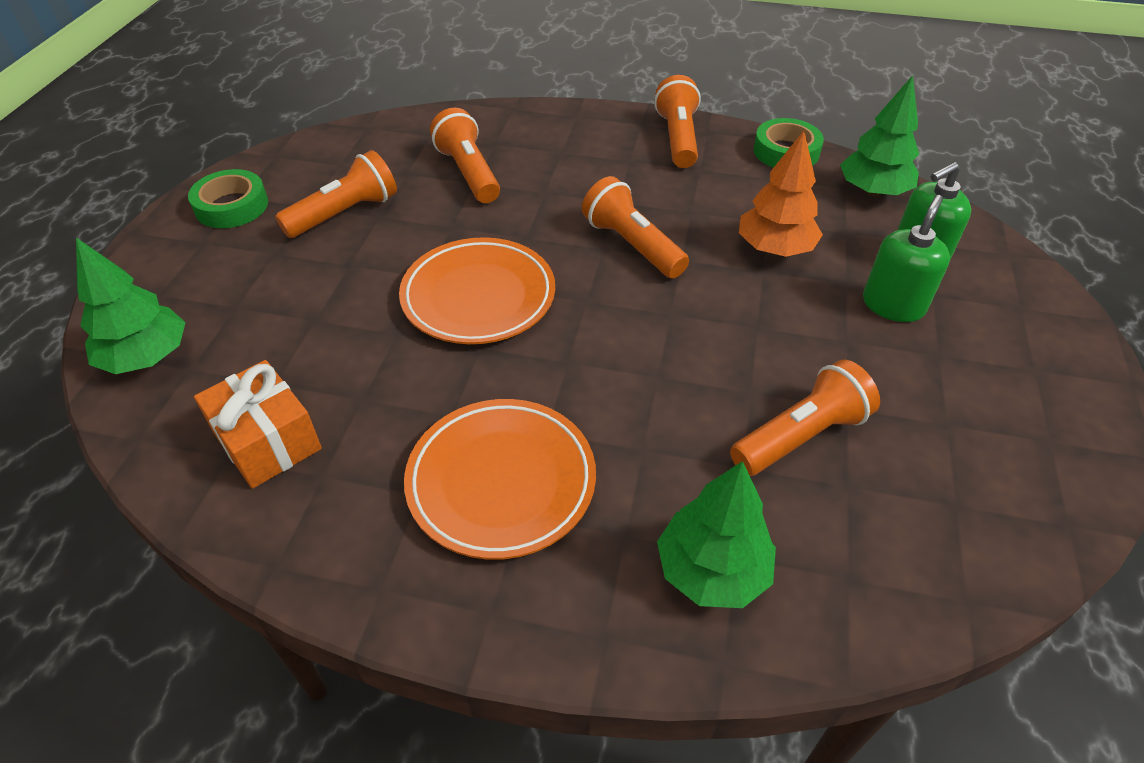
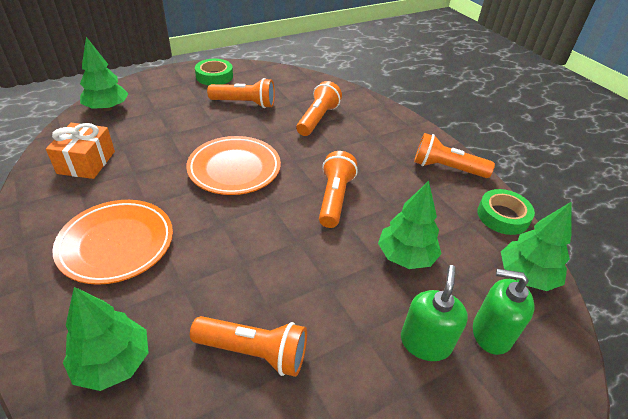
camera: 45 degrees right, 5 degrees down
orange flashlight [654,75,701,168] -> orange flashlight turned 120 degrees counterclockwise [414,133,495,178]
orange tree [739,131,823,257] -> green tree [378,181,442,269]
green soap dispenser [863,195,950,322] -> green soap dispenser turned 60 degrees counterclockwise [401,265,468,361]

